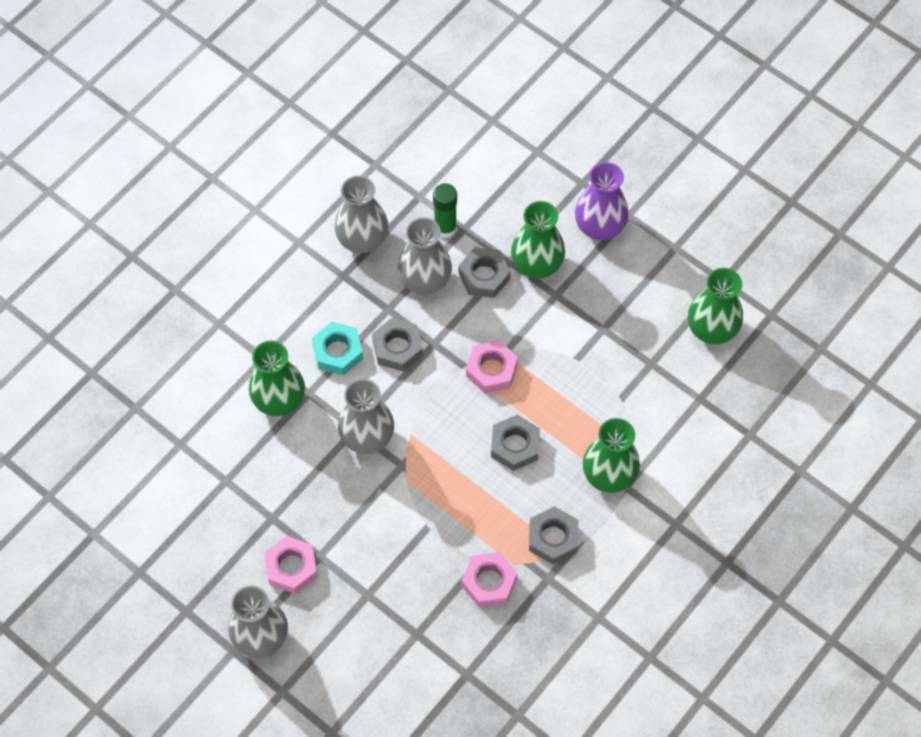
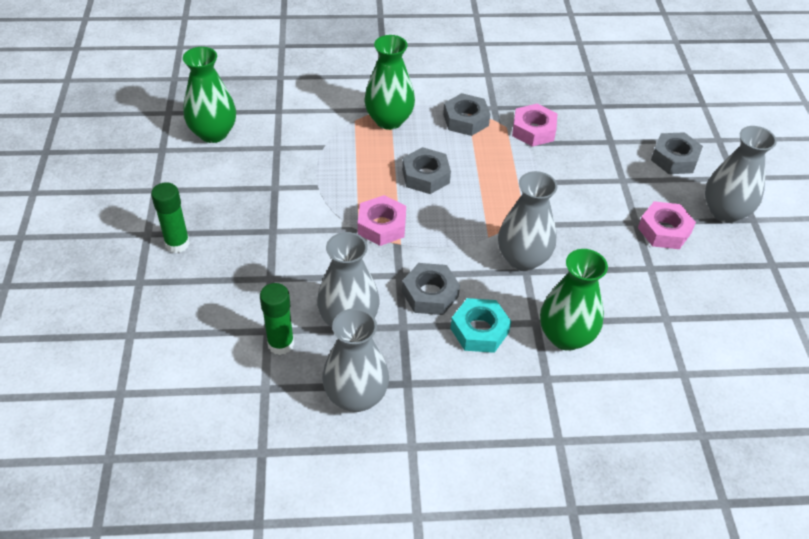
camera: 135 degrees left, 15 degrees down
grey nut [459,247,510,298] -> grey nut moved to [651,132,703,174]
green vase [511,201,565,279] -> none
purple vase [575,162,629,240] -> green glue stick [151,182,190,253]

